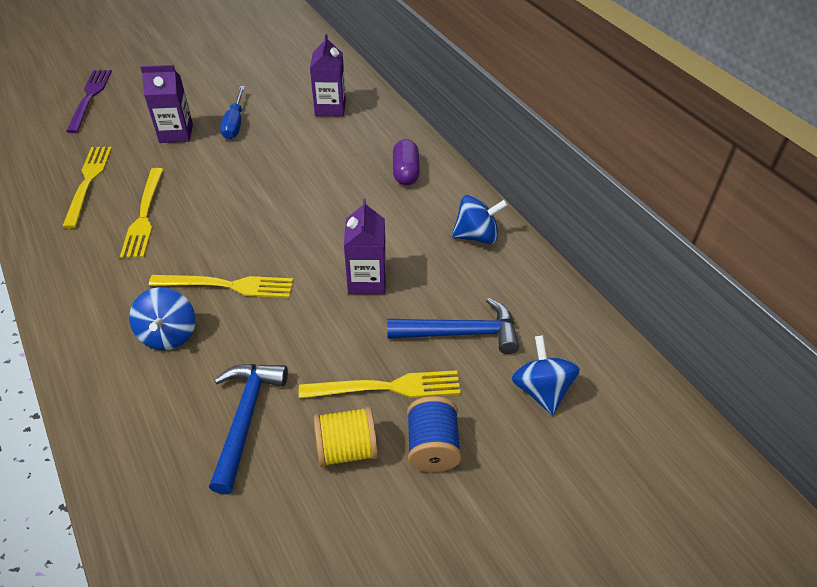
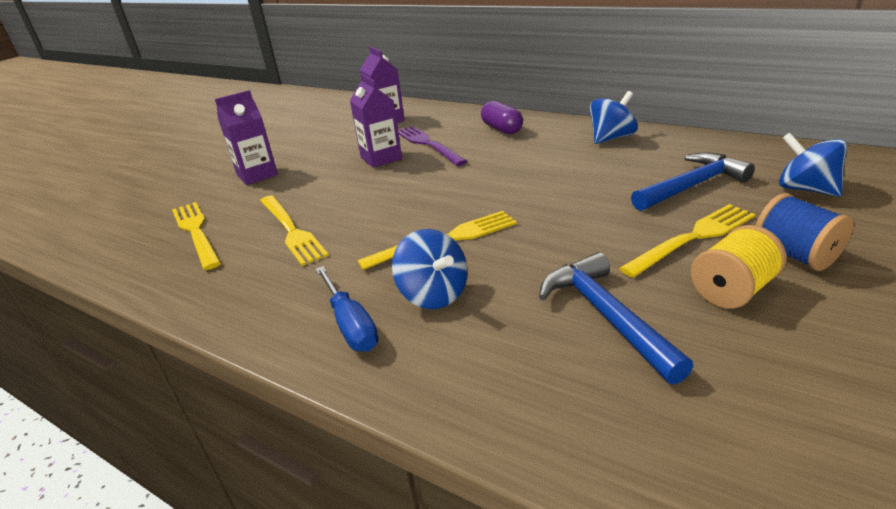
camera: 25 degrees left, 15 degrees down
purple fork [66,70,112,133] -> purple fork moved to [398,126,467,166]
blue screwdriver [220,86,245,139] -> blue screwdriver moved to [316,266,378,351]
purple carton [344,199,386,294] -> purple carton moved to [350,74,402,168]

